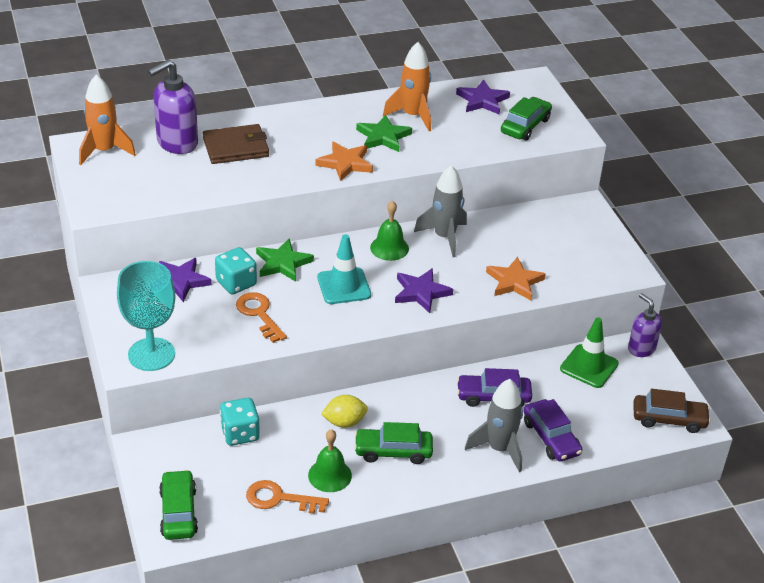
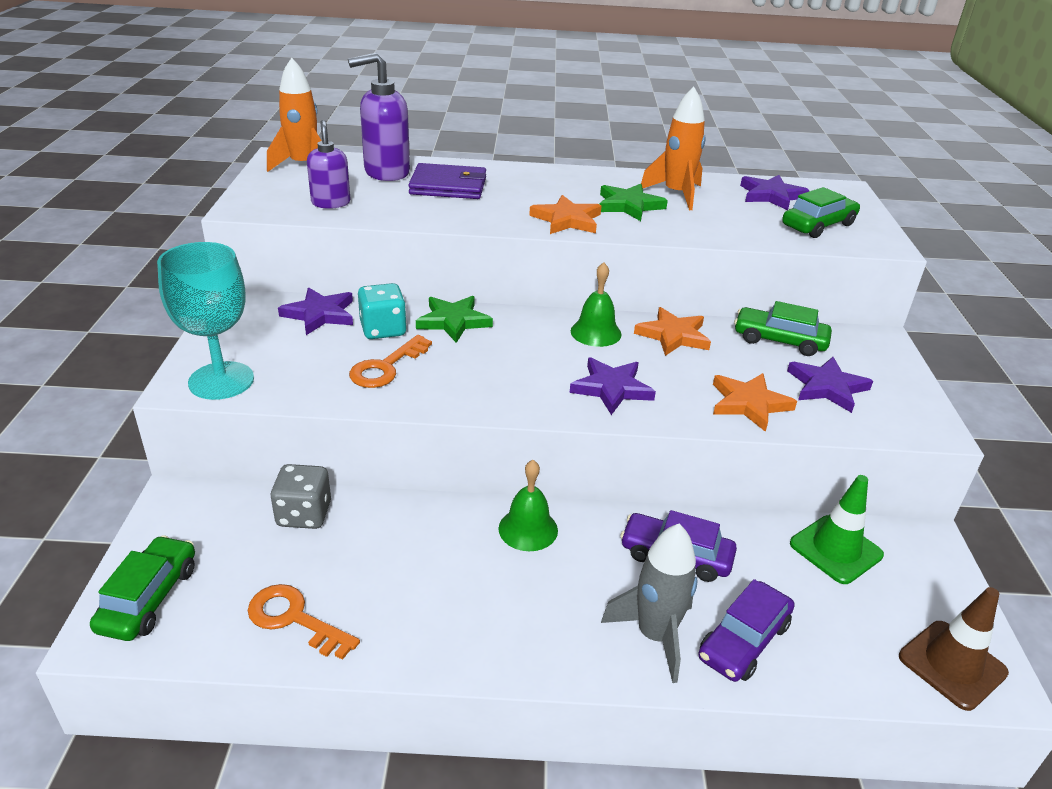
camera: 20 degrees right, 5 degrees down
brown wallet [203,124,269,164] -> purple wallet [408,163,486,199]
turquoise dice [220,398,260,446] -> grey dice [271,464,331,529]
orange key [236,292,287,343] -> orange key turned 135 degrees counterclockwise [349,335,432,388]
green bell [308,429,352,492] -> green bell moved to [499,460,558,551]
turquoise traffic cone [317,234,371,304] -> none
yellow lemon [321,395,368,428] -> none
green car [354,422,433,464] -> green car moved to [734,301,832,356]
grey rocket [414,165,467,257] -> orange star [634,307,711,356]
purple car [523,399,582,462] -> purple car turned 45 degrees clockwise [698,579,794,682]
purple soap dispenser [628,293,662,357] -> purple soap dispenser moved to [307,120,351,209]
brown car [634,389,711,433] -> brown traffic cone [899,587,1009,711]
none -> purple star [787,357,873,413]

